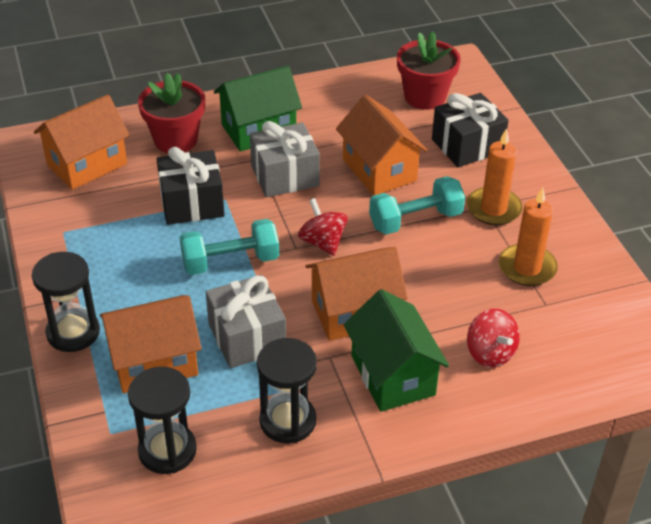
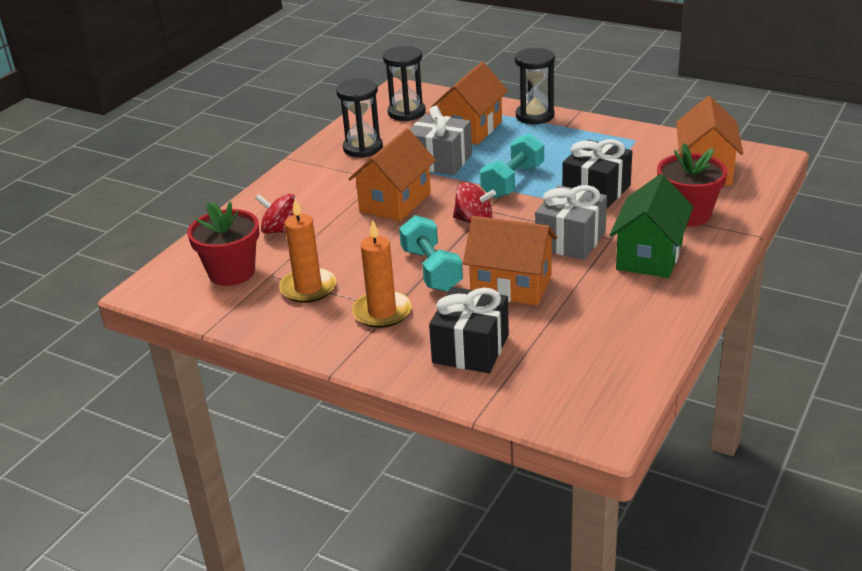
camera: 140 degrees right, 10 degrees down
green house [344,289,449,412] -> none
turquoise dumbbell [369,176,465,235] -> turquoise dumbbell turned 45 degrees counterclockwise [399,215,463,292]
red flower pot [397,32,461,110] -> red flower pot moved to [187,201,259,286]

